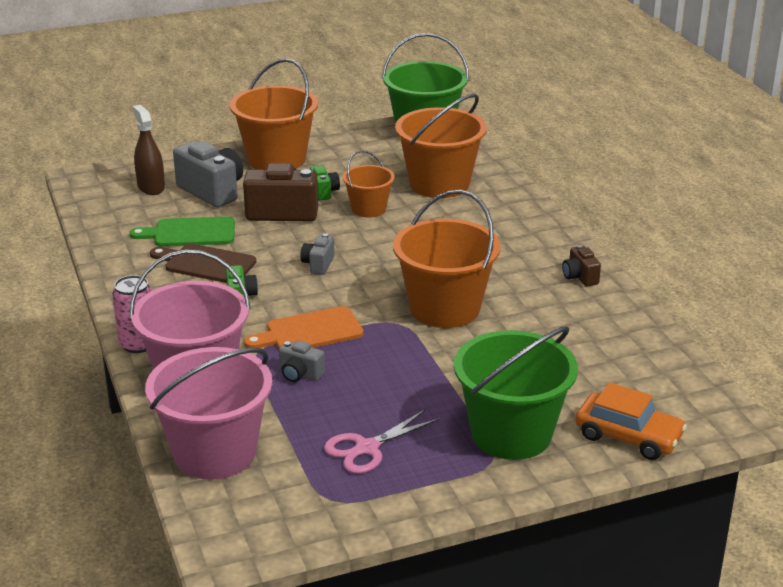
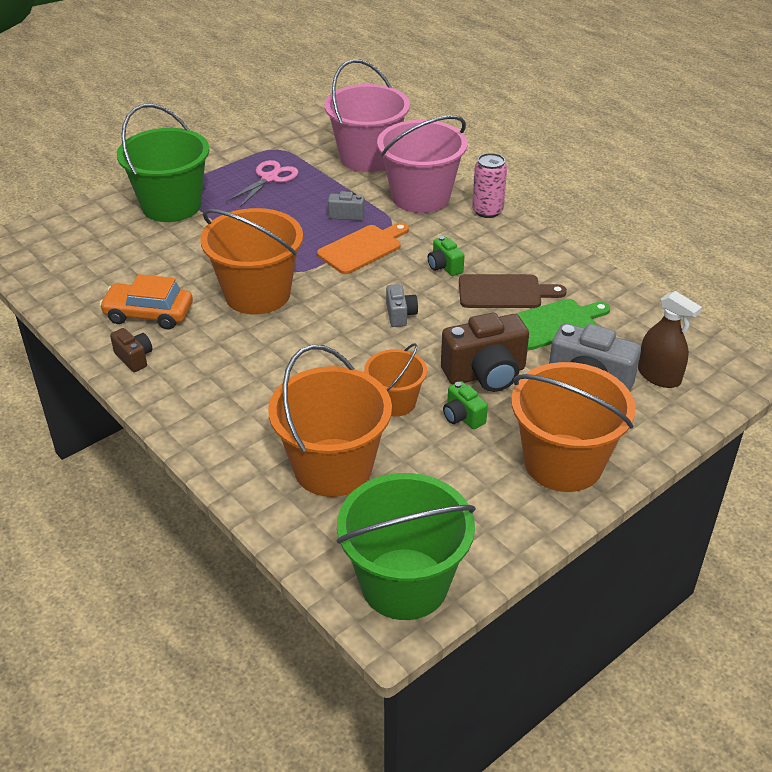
camera: 160 degrees right, 10 degrees up
orange car [576,382,687,460] -> orange car moved to [99,274,193,330]

